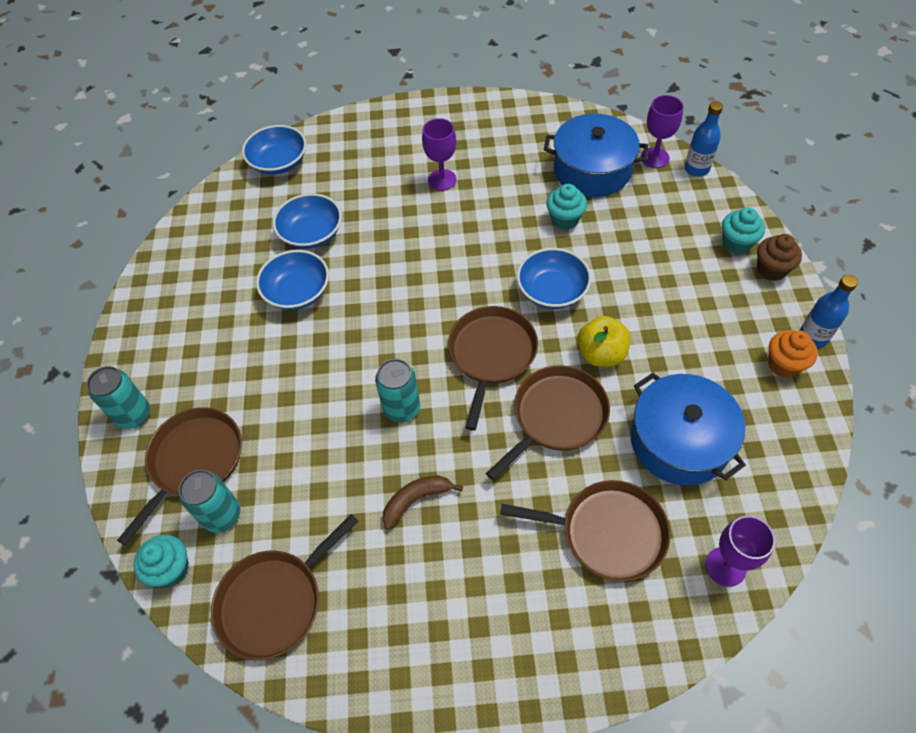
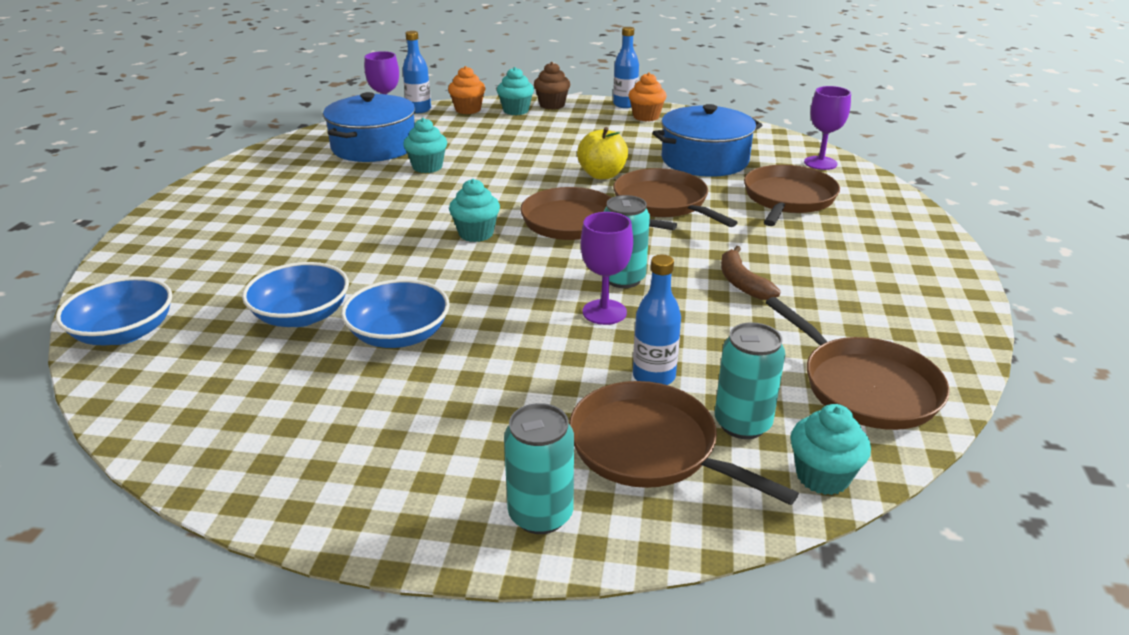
camera: 80 degrees left, 25 degrees down
purple goblet [422,118,457,191] -> purple goblet moved to [581,212,633,325]
blue bowl [517,248,591,309] -> none
none -> orange cupcake [448,66,486,114]
none -> turquoise cupcake [449,179,500,242]
none -> blue bottle [633,255,681,385]

